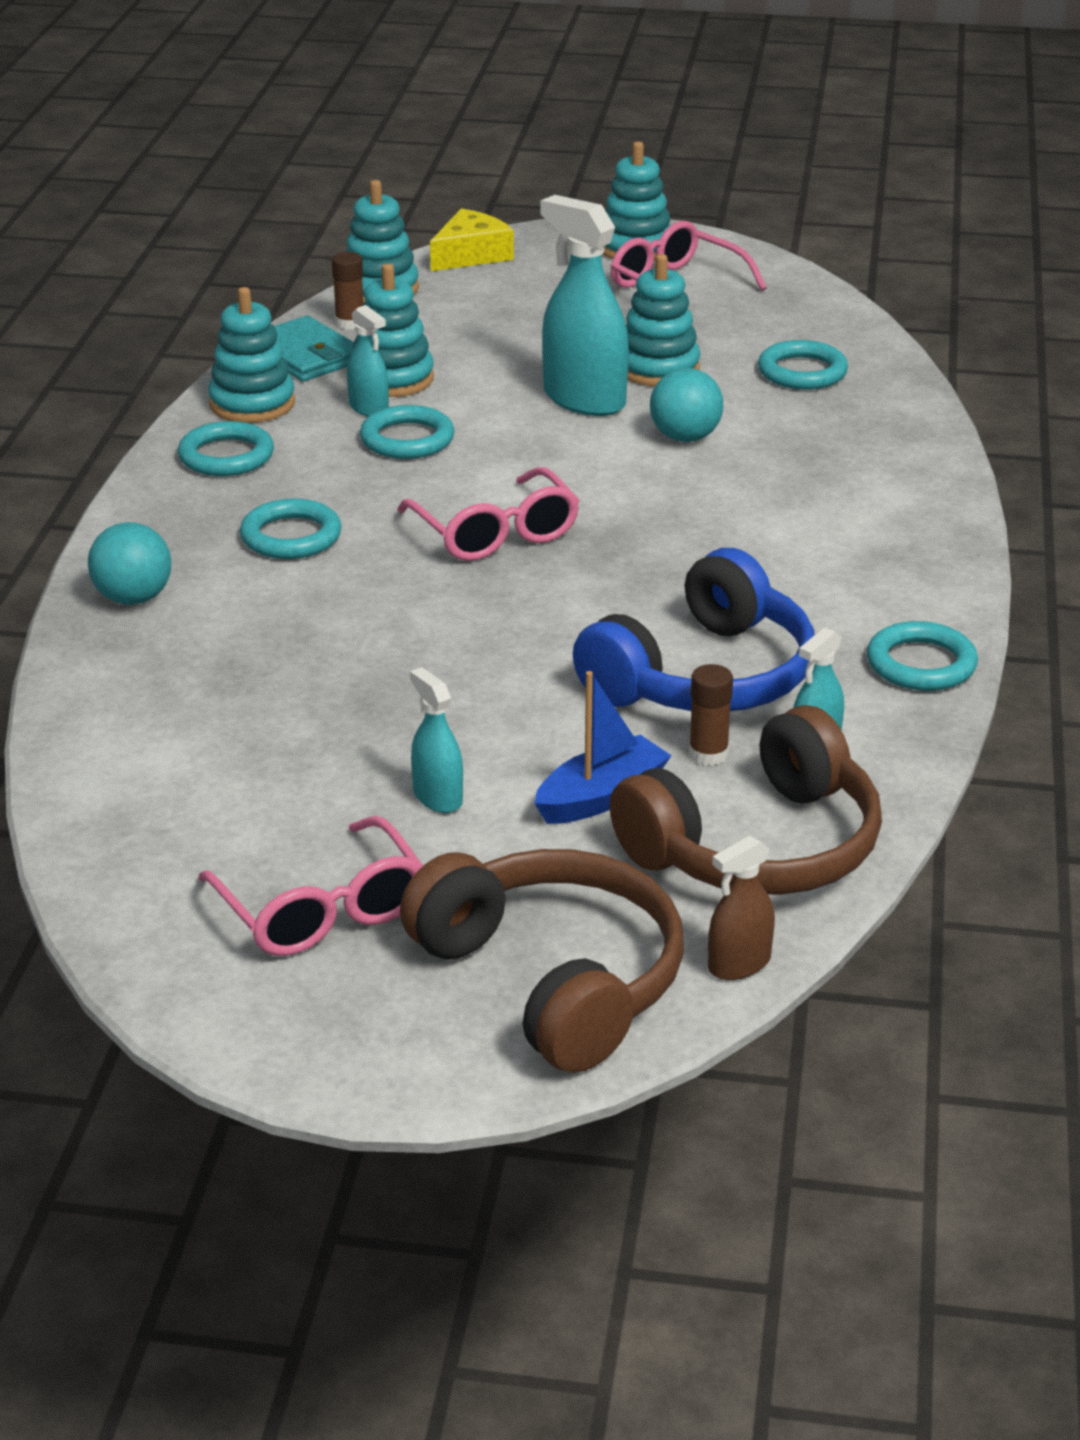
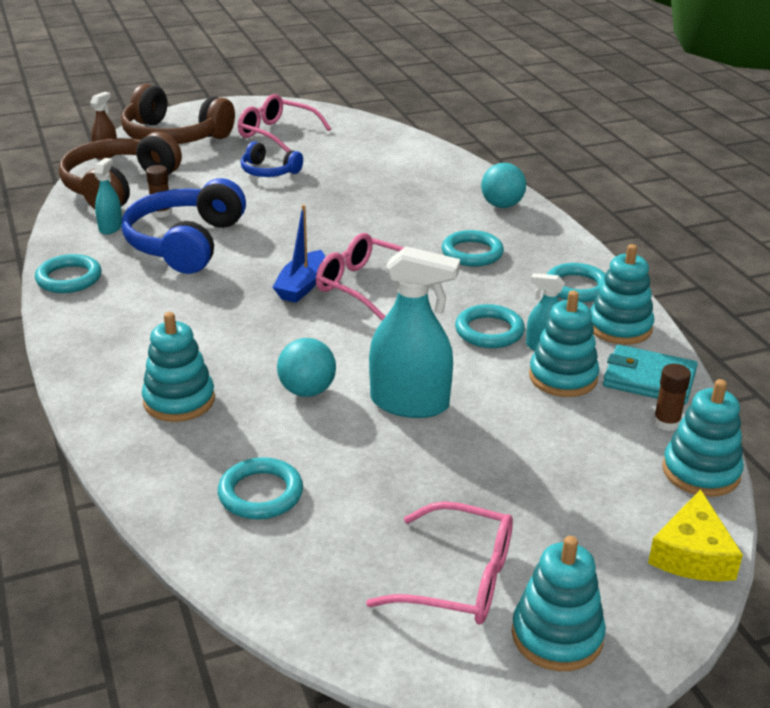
camera: 150 degrees right, 0 degrees up
turquoise spray bottle [410,667,463,813] -> blue headphones [241,141,303,177]
blue boat [534,671,672,824] -> blue boat moved to [272,205,325,303]
turquoise stacking toy [626,254,700,386] -> turquoise stacking toy moved to [142,312,215,422]

